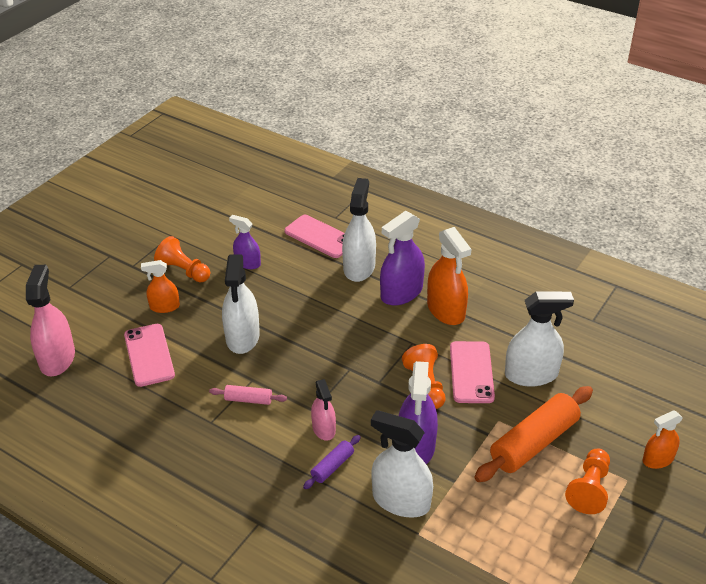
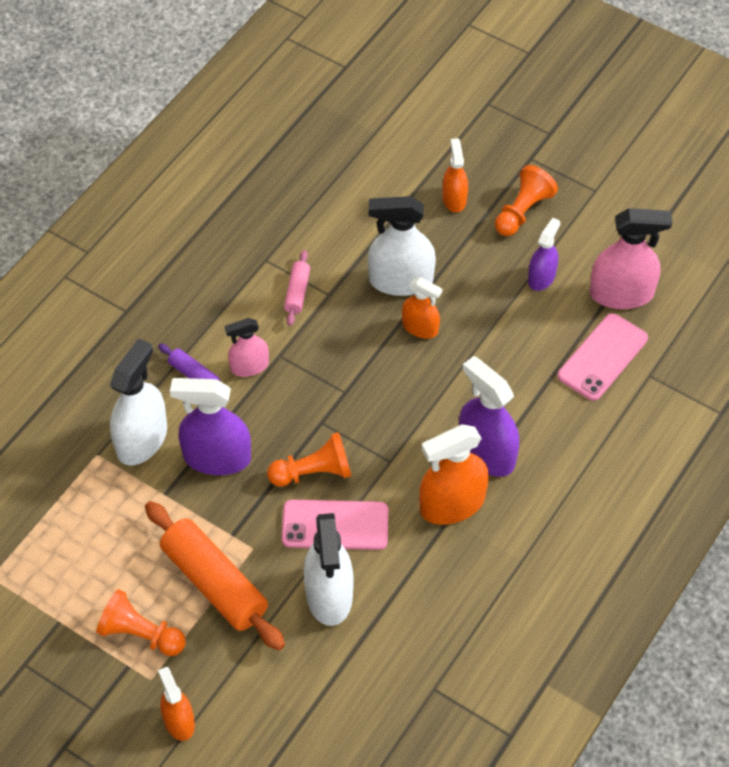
camera: 90 degrees right, 15 degrees up
pink spray bottle [26,265,75,376] -> pink spray bottle moved to [590,208,672,309]
pink phone [124,324,175,387] -> none
white spray bottle [342,178,376,282] -> none
none -> orange spray bottle [402,277,443,339]

